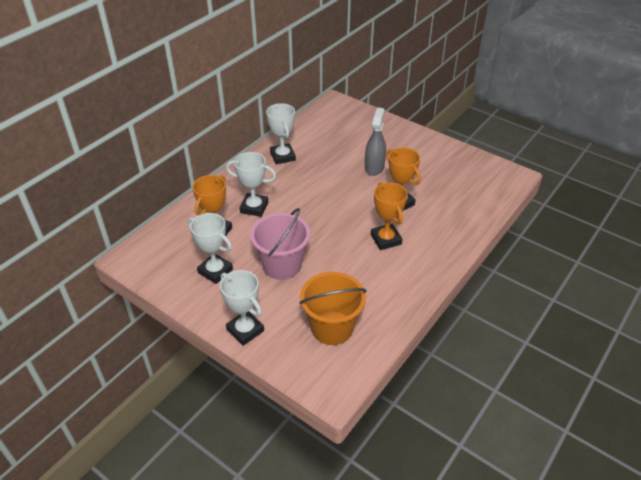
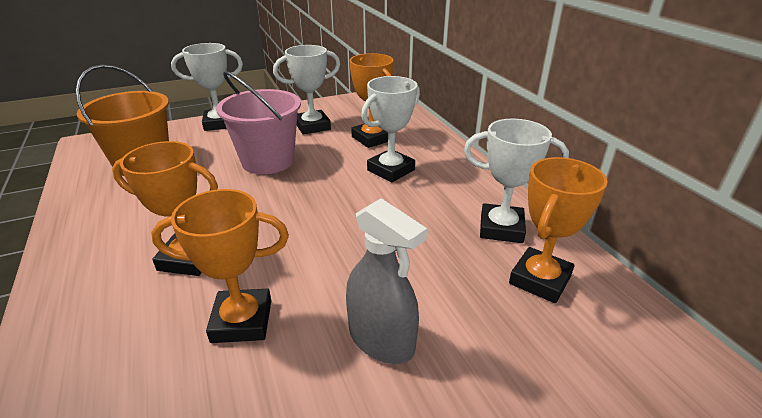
camera: 120 degrees right, 10 degrees down
none -> orange trophy [509,157,608,303]

